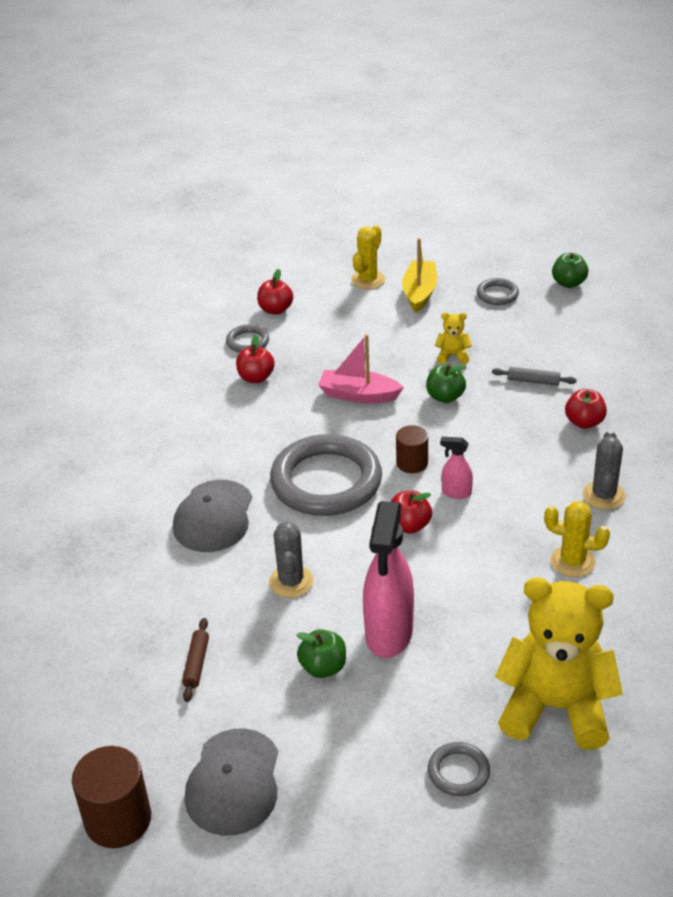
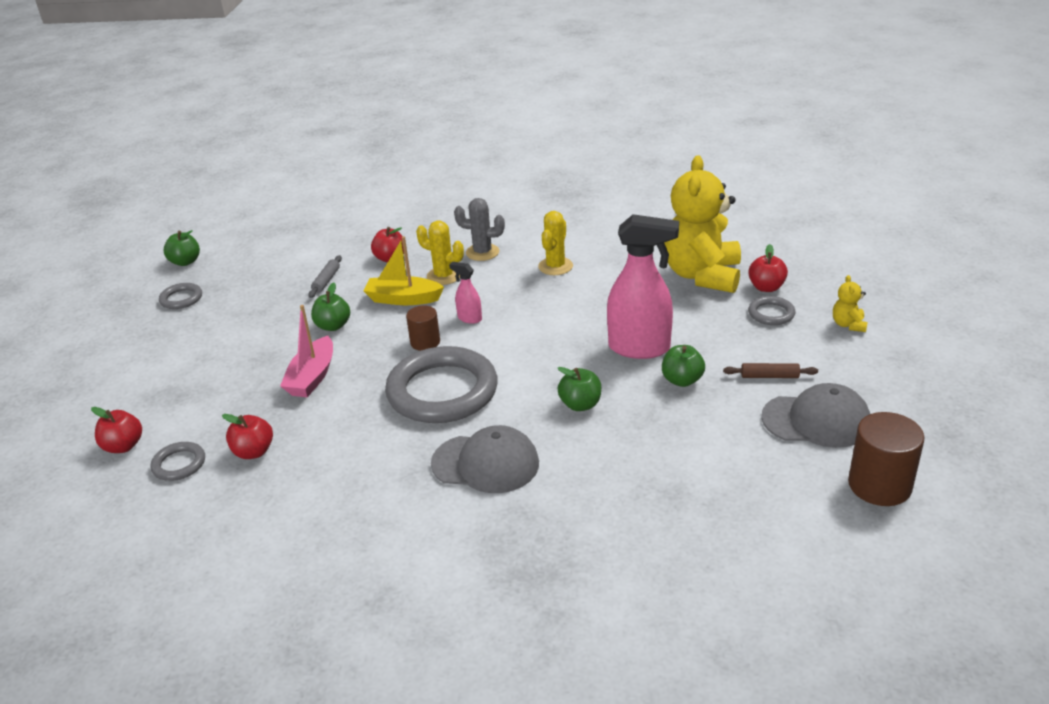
camera: 90 degrees left, 5 degrees down
brown rolling pin [182,618,209,702] -> brown rolling pin moved to [723,363,818,378]
grey cactus [269,521,314,598] -> green apple [557,367,601,411]
yellow cactus [351,225,385,289] -> yellow cactus moved to [416,221,464,285]
red apple [391,491,432,534] -> red apple moved to [748,244,788,292]
yellow boat [402,238,437,313] -> yellow boat moved to [363,236,444,305]
yellow teddy bear [435,312,472,364] -> yellow teddy bear moved to [833,275,868,332]
pink spray bottle [440,437,473,499] -> pink spray bottle turned 105 degrees clockwise [449,262,482,324]

